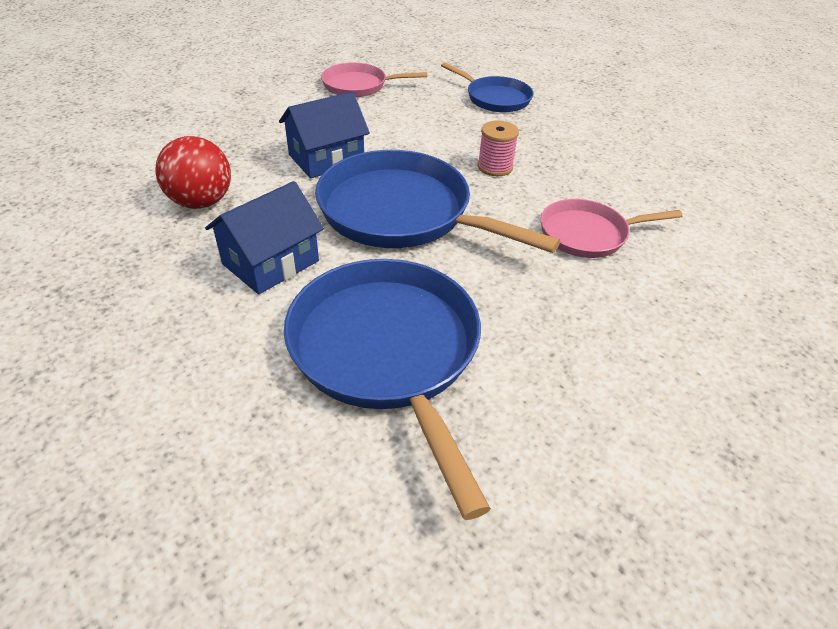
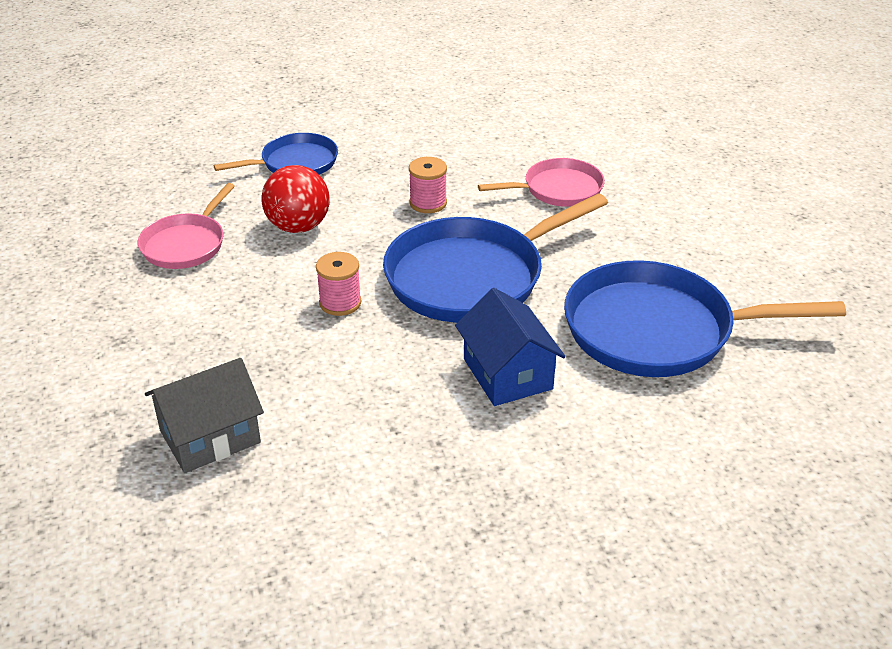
camera: 65 degrees left, 5 degrees down
red ball [155,136,231,209] -> red ball moved to [261,165,330,233]
blue house [279,92,370,178] -> pink spool [316,252,361,316]
pink pan [541,199,683,258] -> pink pan turned 120 degrees counterclockwise [478,158,605,207]
none -> grey house [145,358,264,473]

